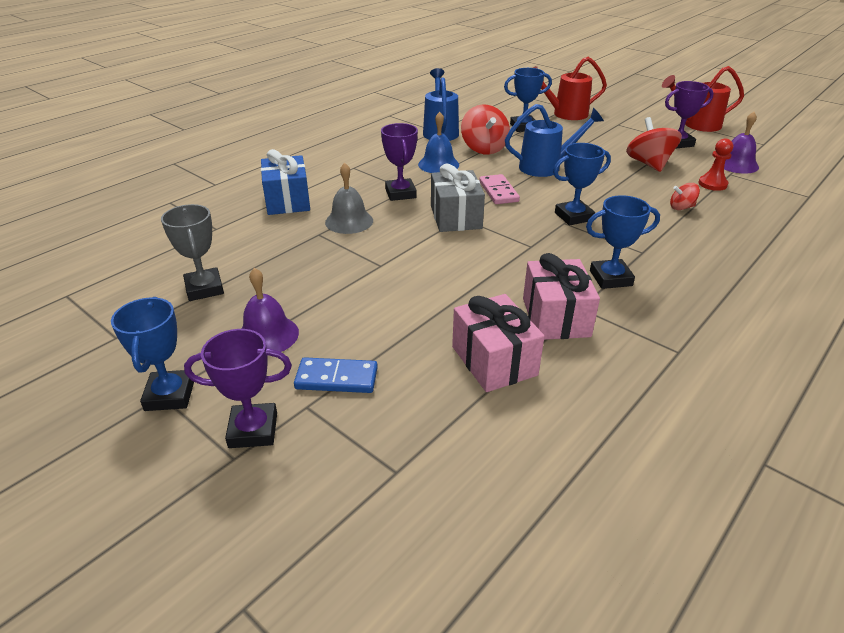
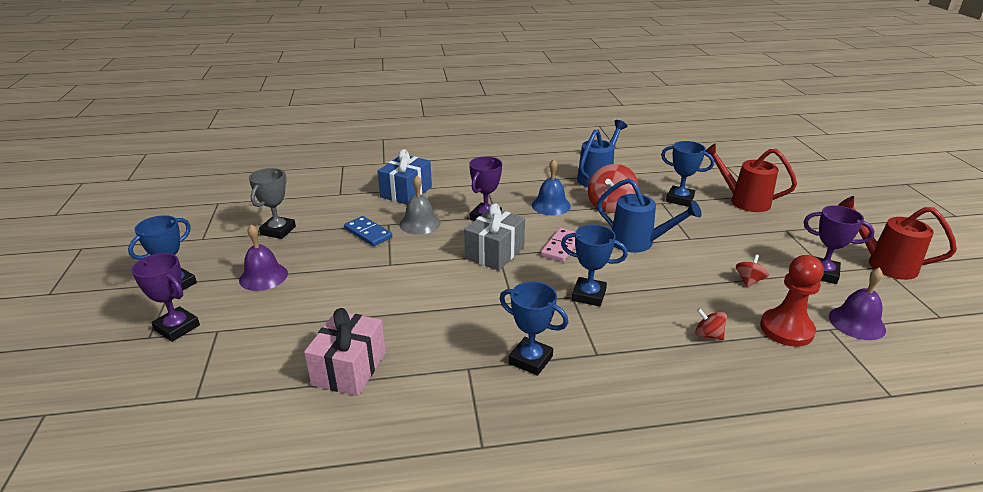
camera: 40 degrees right, 5 degrees down
blue domino [294,357,378,393] -> blue domino moved to [344,216,392,246]
pink gift [523,253,600,340] -> none
red spinning top [626,117,682,172] -> red spinning top [736,254,769,287], size x0.53
red pawn [698,138,733,191] -> red pawn [760,255,824,347], size x1.54

